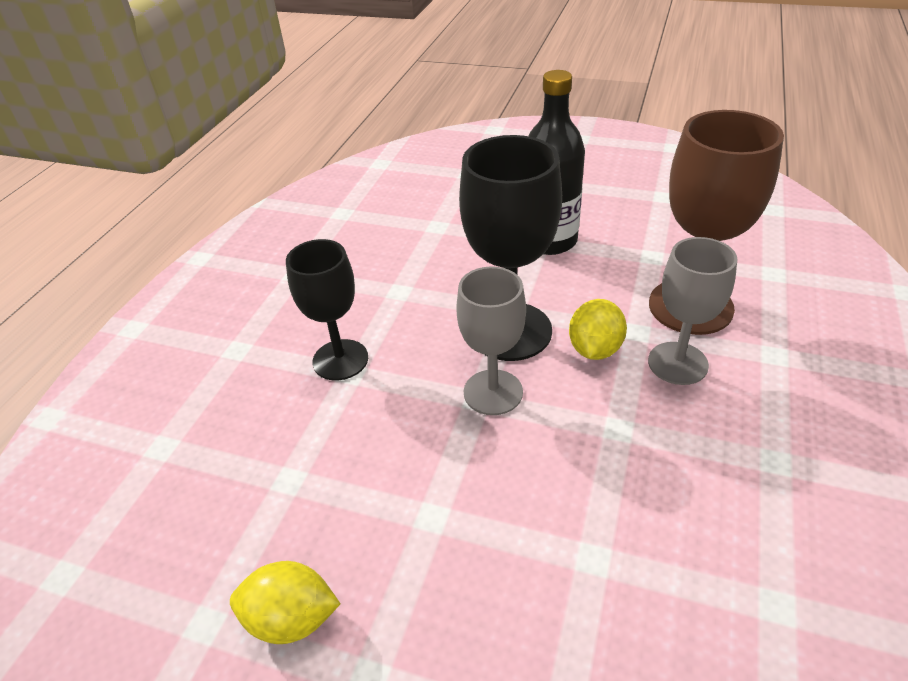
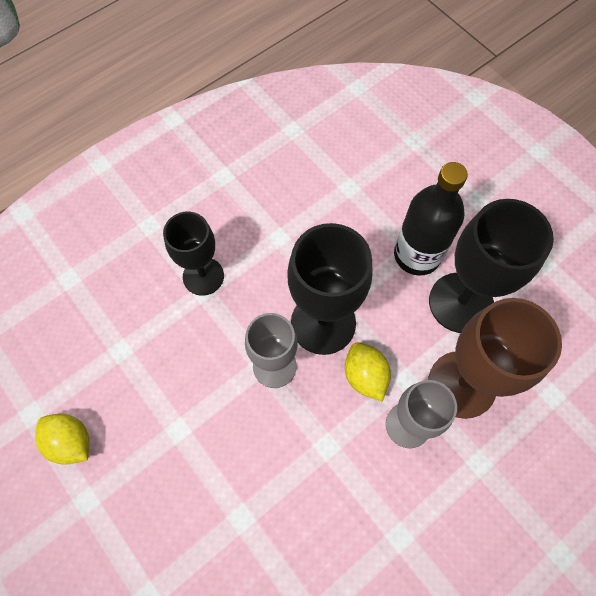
camera: 30 degrees right, 25 degrees up
yellow lemon [569,299,627,360] -> yellow lemon turned 75 degrees counterclockwise [345,343,391,401]
none -> black goblet [429,199,554,333]

